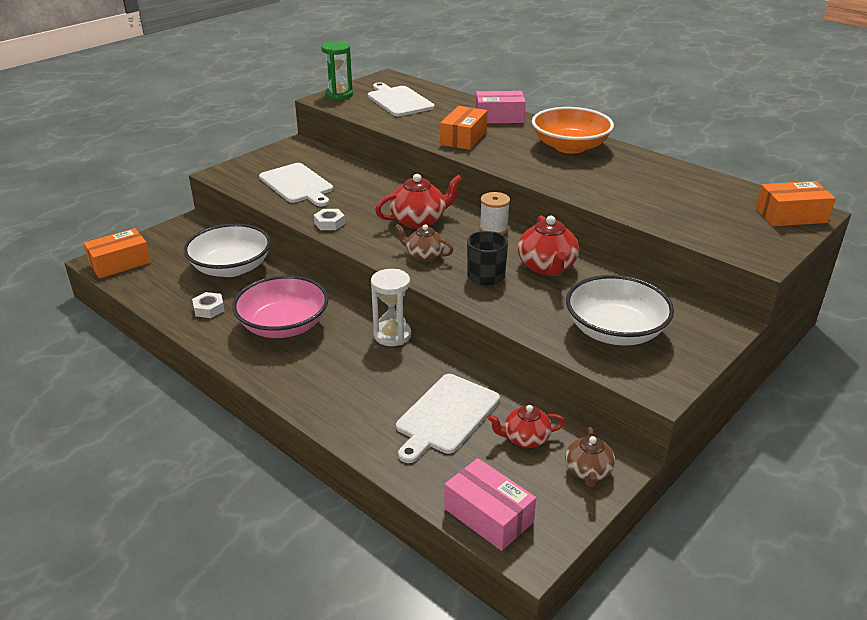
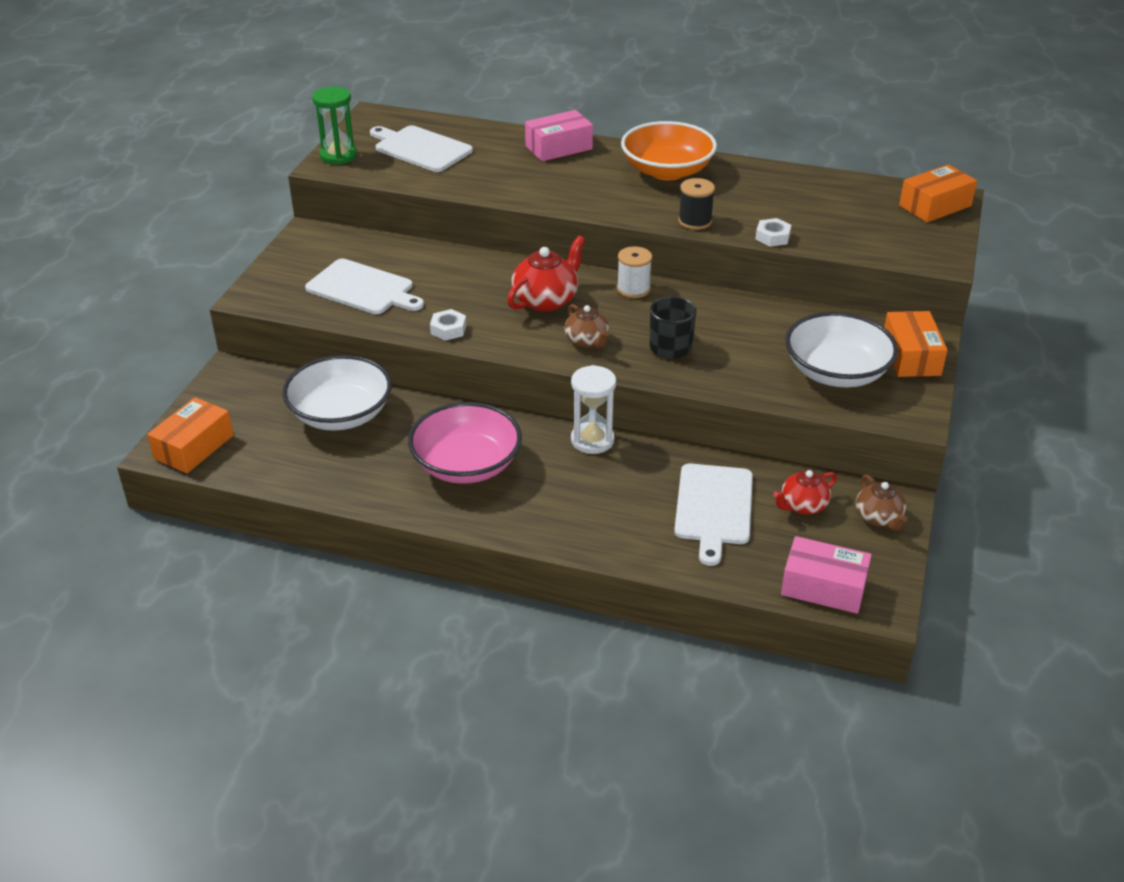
camera: 25 degrees left, 5 degrees up
white nut [192,292,225,318] -> white nut moved to [755,218,791,247]
brown teapot [395,224,453,262] -> brown teapot turned 120 degrees counterclockwise [564,304,609,348]
orange box [440,106,488,150] -> orange box moved to [884,311,947,377]
red teapot [518,216,579,276] -> none
none -> black spool [678,178,715,230]

